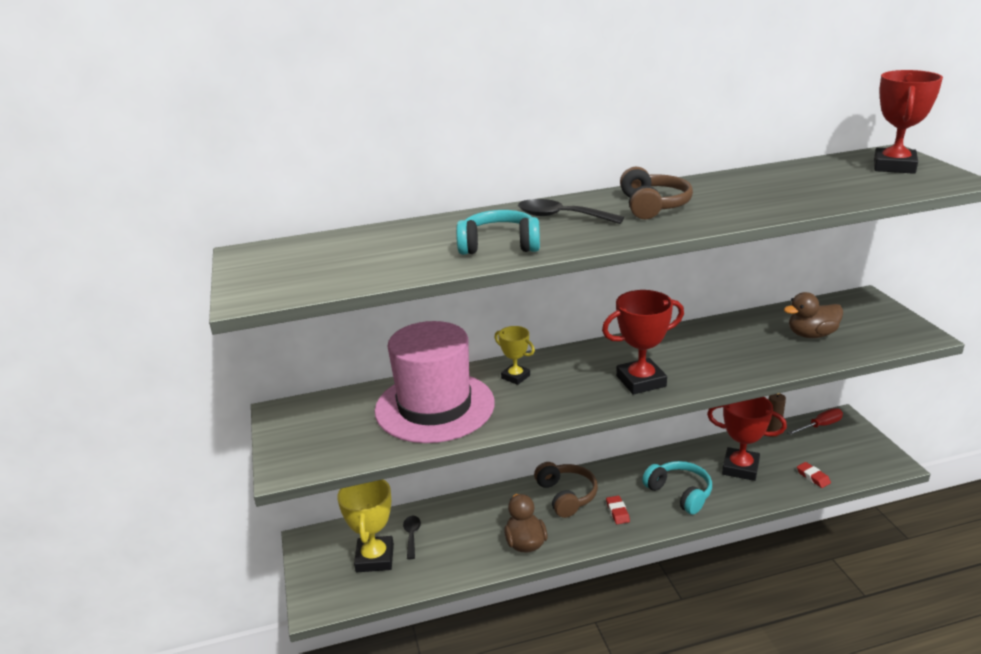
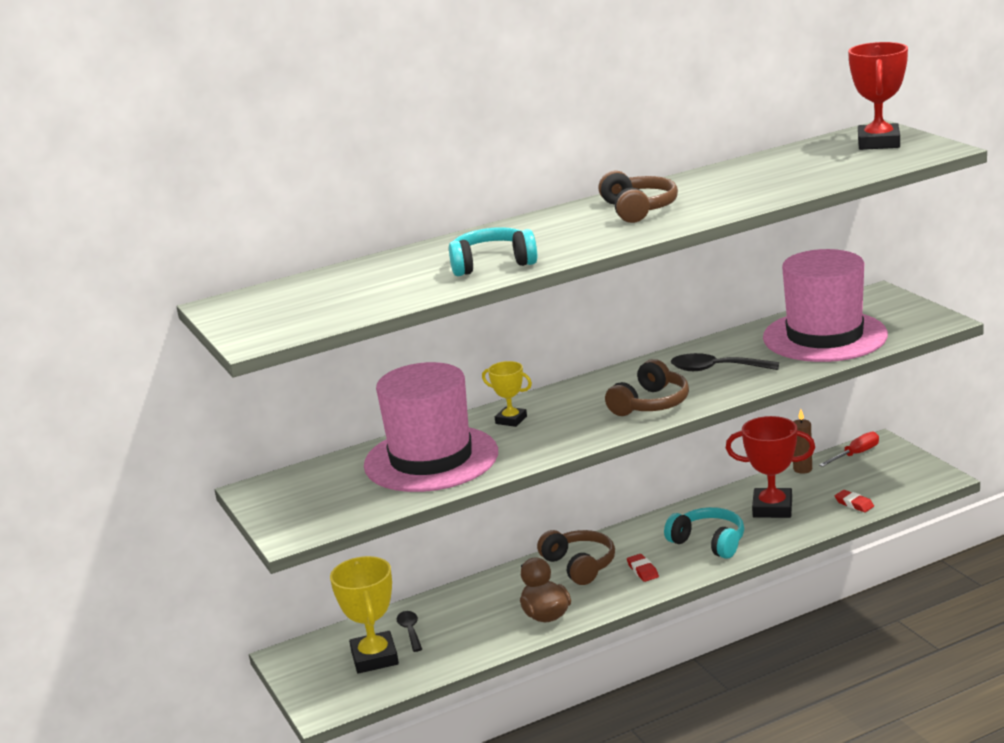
camera: 10 degrees left, 5 degrees down
black spoon [518,199,624,224] -> black spoon moved to [671,353,779,371]
red trophy [602,290,684,395] -> brown headphones [605,359,689,416]
brown duck [784,292,843,338] -> pink hat [763,249,888,362]

